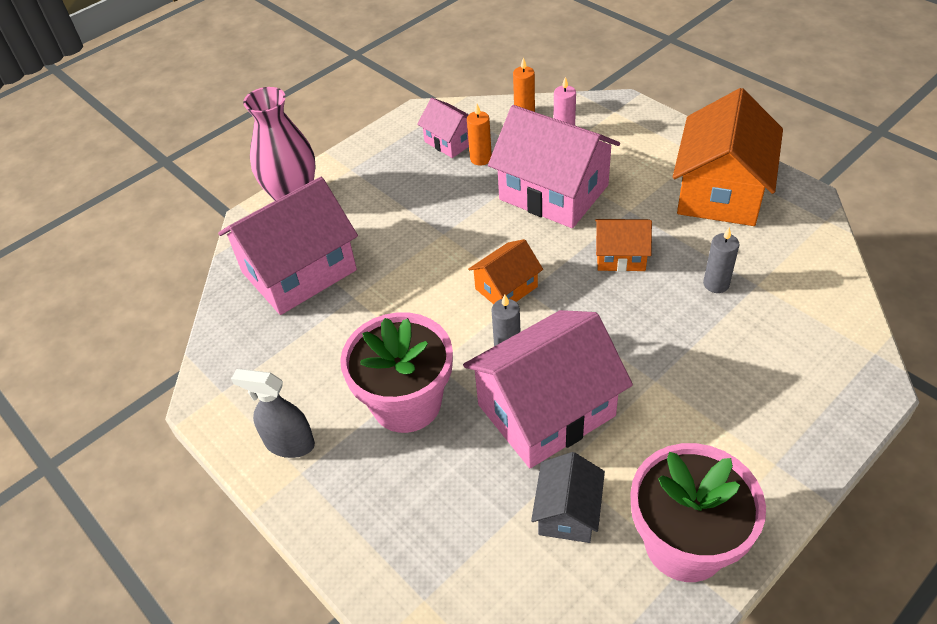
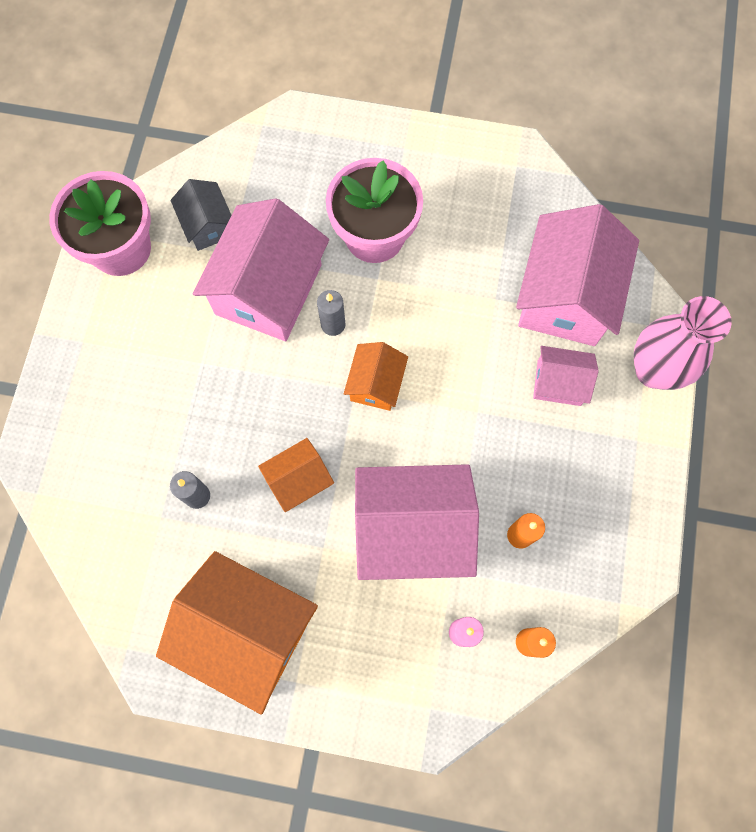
camera: 140 degrees right, 25 degrees up
grey spray bottle [231,369,315,458] -> none
pink house [417,98,469,158] -> pink house moved to [533,346,599,406]
orange house [673,88,783,226] -> orange house turned 45 degrees counterclockwise [156,551,318,715]

